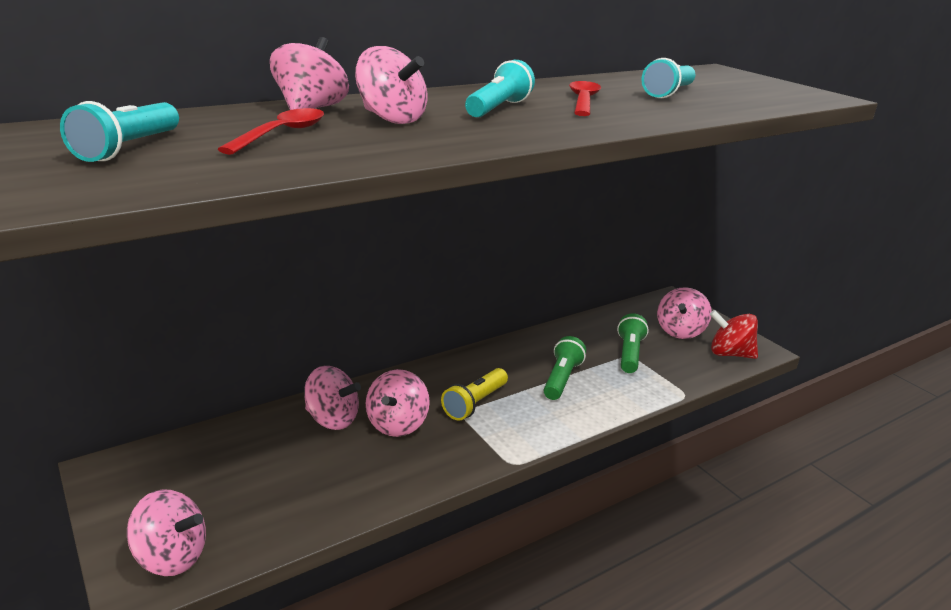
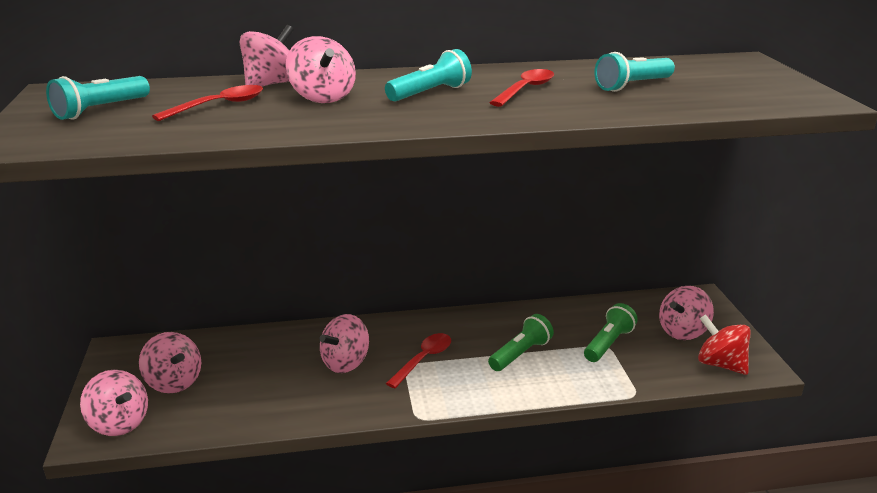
camera: 25 degrees right, 0 degrees up
pink spinning top [304,366,361,430] -> pink spinning top moved to [139,332,201,393]
yellow flashlight [441,368,508,421] -> red spoon [386,333,451,388]

